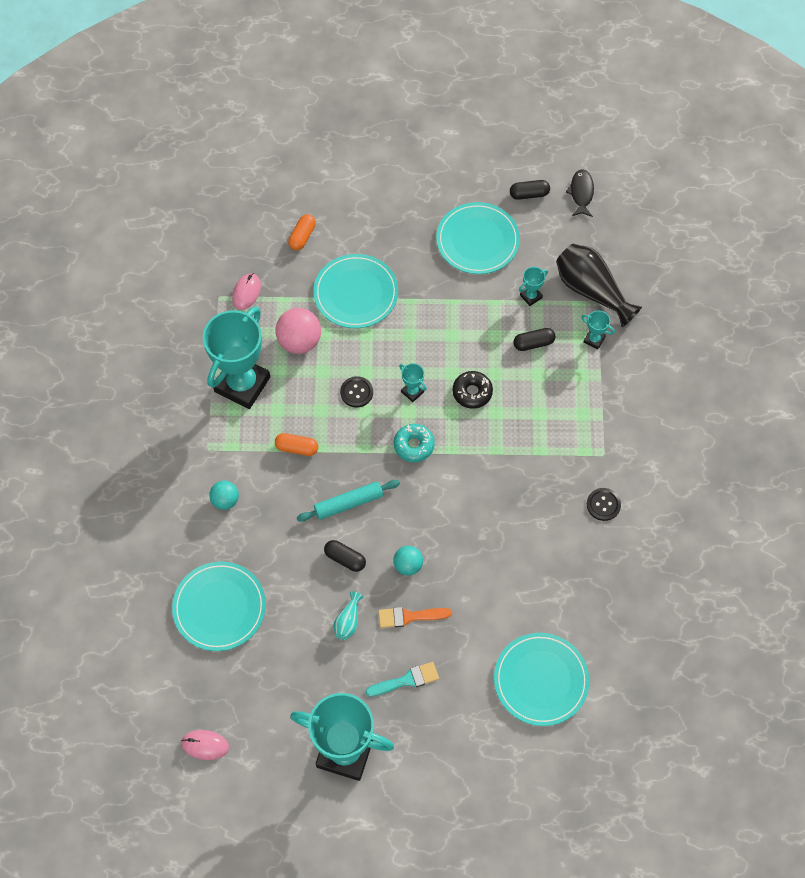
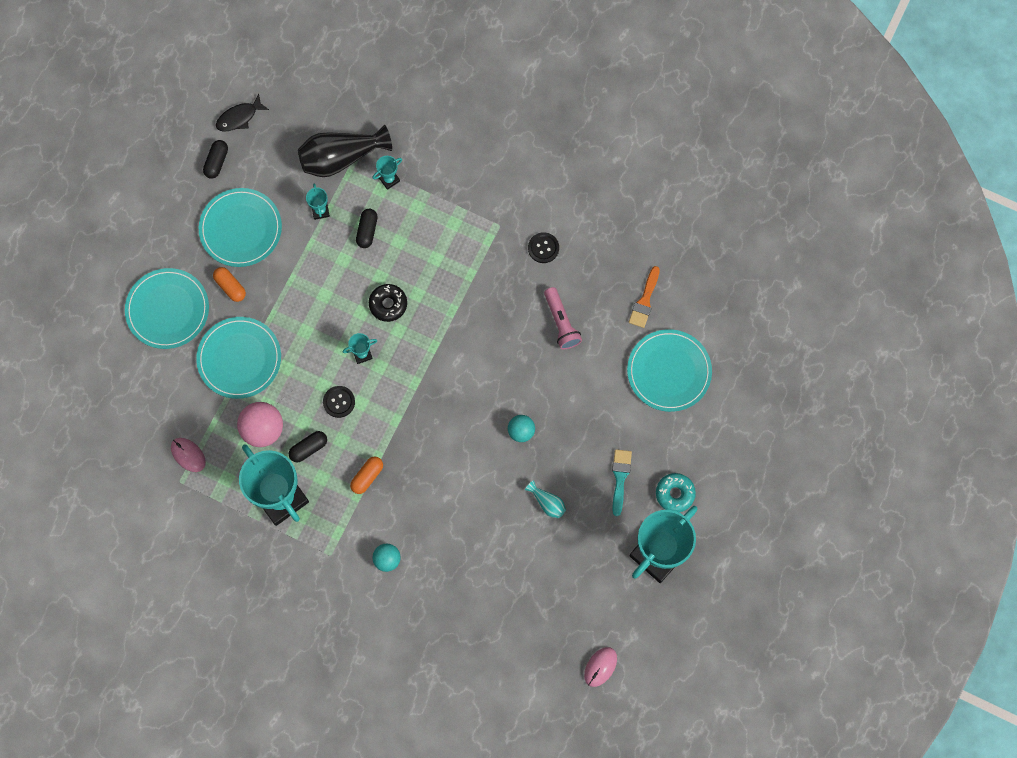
camera: 65 degrees left, 10 degrees up
turquoise plate [172,561,266,651] -> turquoise plate moved to [125,268,209,349]
orange capsule [288,214,316,251] -> orange capsule moved to [213,267,246,302]
turquoise rolling pin [297,480,400,522] -> none
black capsule [324,540,366,572] -> black capsule moved to [289,431,327,463]
orange brush [378,607,452,628] -> orange brush moved to [629,266,660,328]
turquoise donut [394,424,435,462] -> turquoise donut moved to [656,473,696,512]
black fish [566,169,594,217] -> black fish turned 60 degrees counterclockwise [216,94,269,132]
none -> pink flashlight [544,287,582,349]

